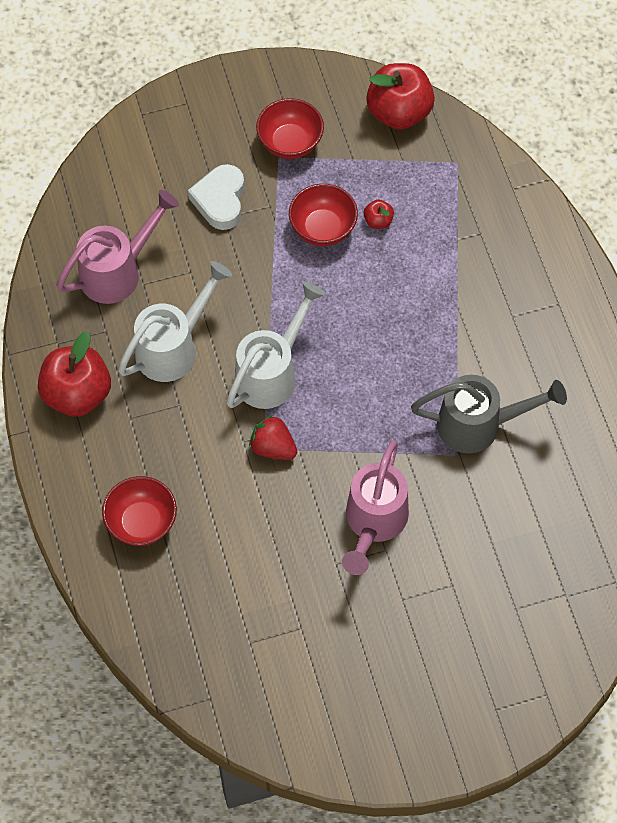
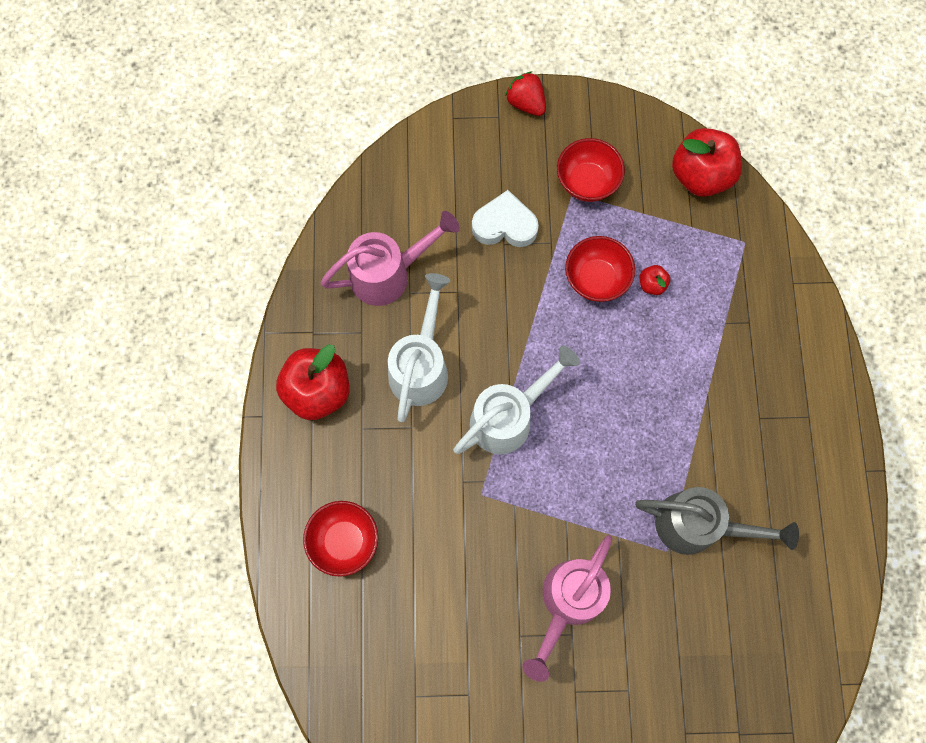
camera: 15 degrees right, 10 degrees up
white watering can [118,261,232,382] -> white watering can turned 45 degrees counterclockwise [388,273,450,422]
white heart [188,164,245,230] -> white heart turned 75 degrees clockwise [472,190,539,247]
red strawberry [249,415,297,460] -> red strawberry moved to [505,71,546,116]

